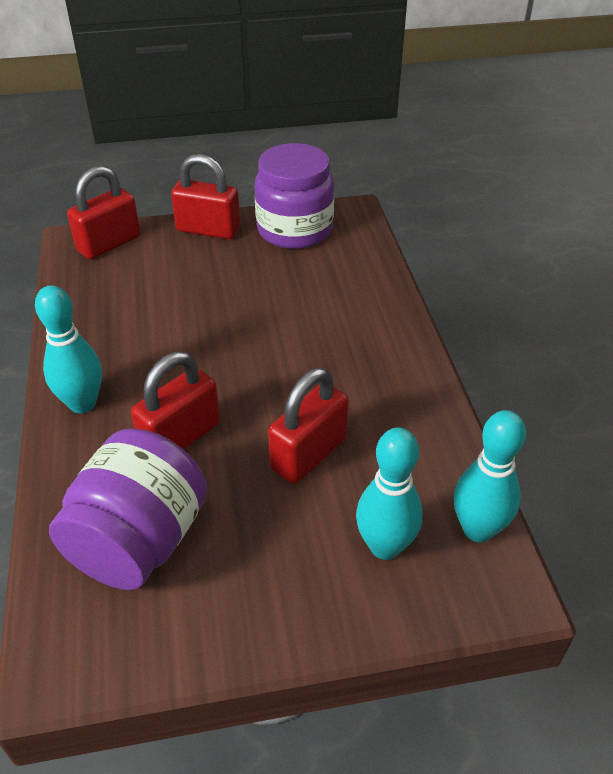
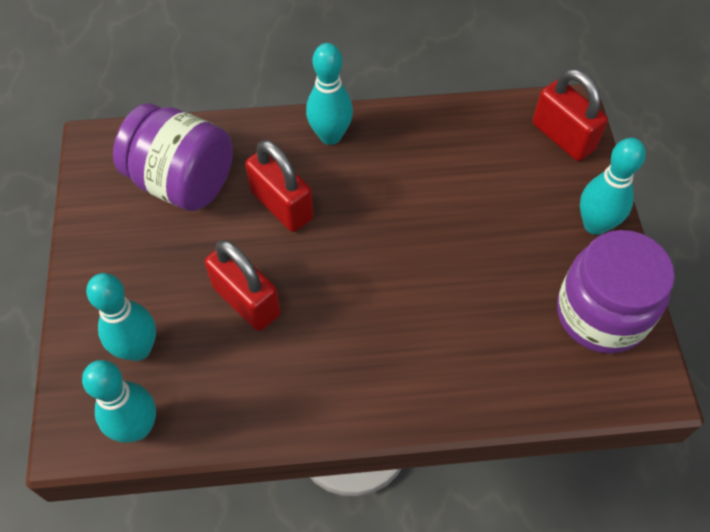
camera: 95 degrees right, 15 degrees up
red padlock [171,154,240,239] -> turquoise bowling pin [580,138,646,235]

